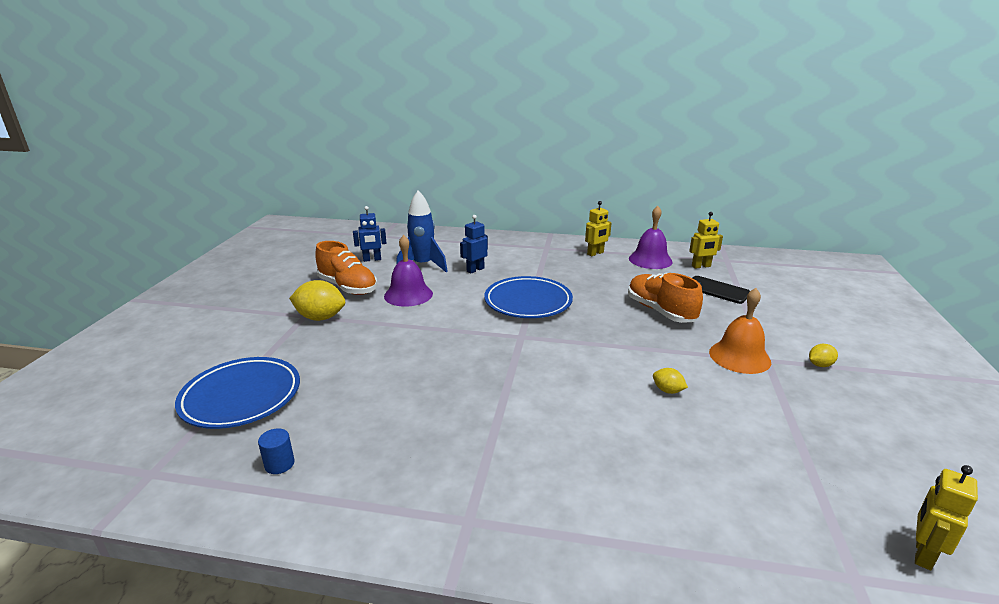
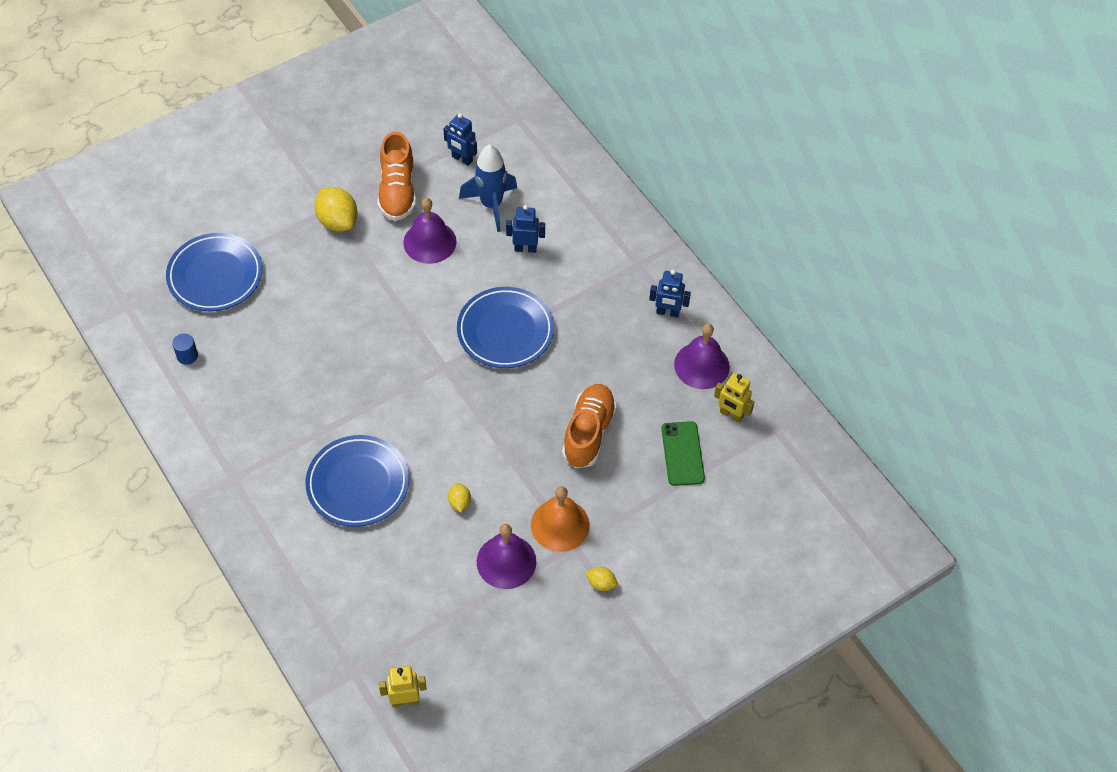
camera: 45 degrees right, 30 degrees up
yellow robot [585,201,612,256] -> blue robot [649,270,691,318]
black phone [693,276,750,304] -> green phone [661,421,705,486]
none -> blue plate [305,435,409,527]
none -> purple bell [477,524,536,589]

